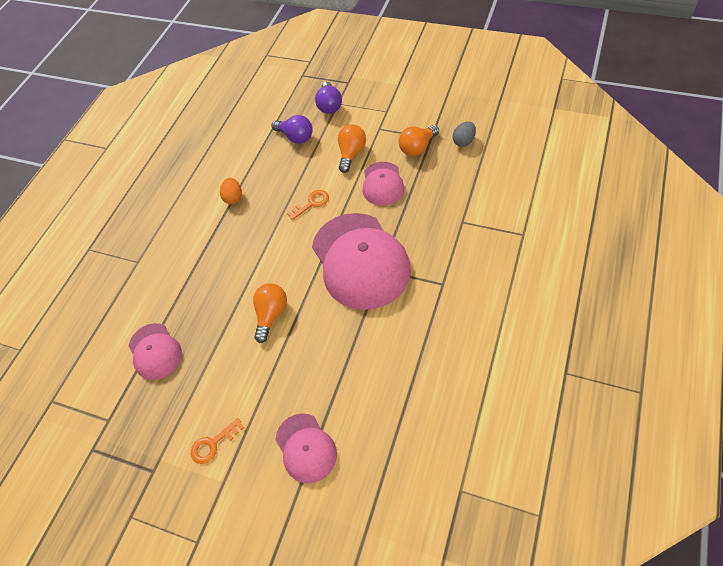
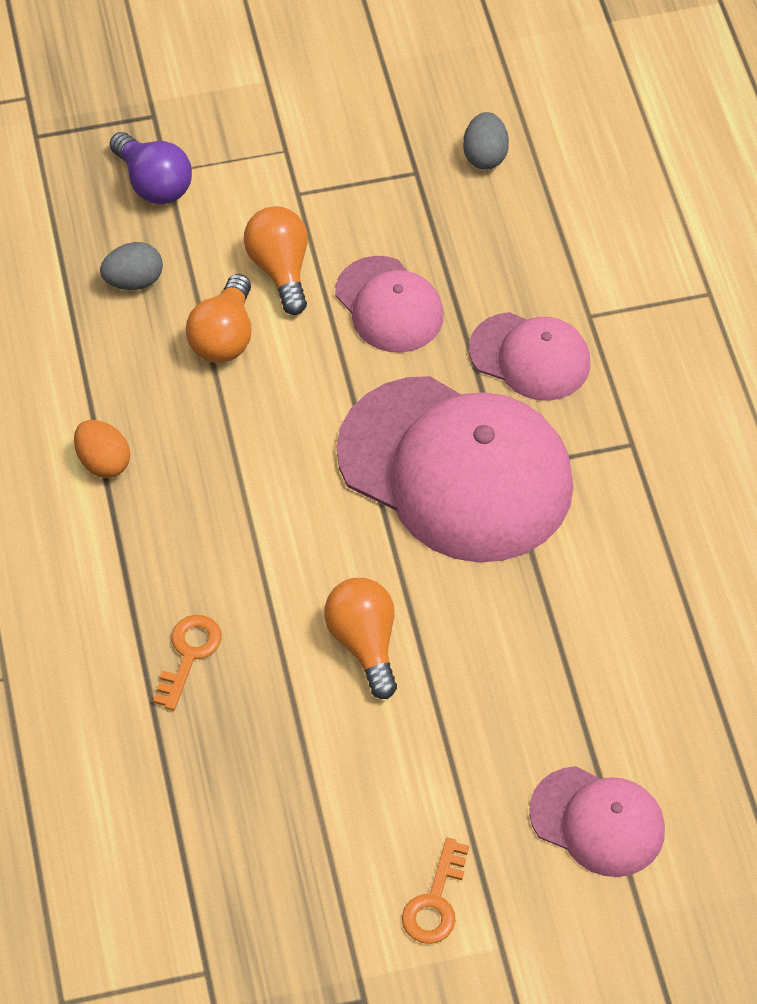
camera: 40 degrees left, 0 degrees up
pink cap [129,323,182,380] -> pink cap moved to [469,312,590,401]
purple light bulb [271,115,313,144] -> grey egg [100,242,163,290]
orange key [287,190,329,220] -> orange key moved to [153,615,222,711]
orange light bulb [399,125,439,156] -> orange light bulb moved to [186,274,251,363]

